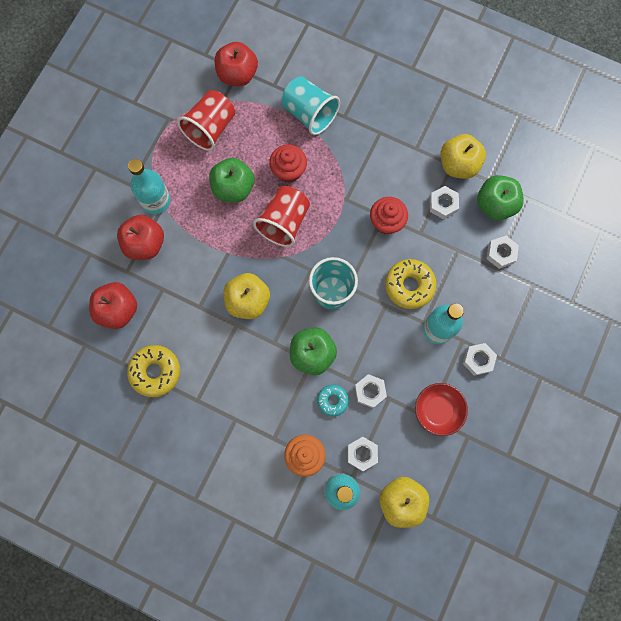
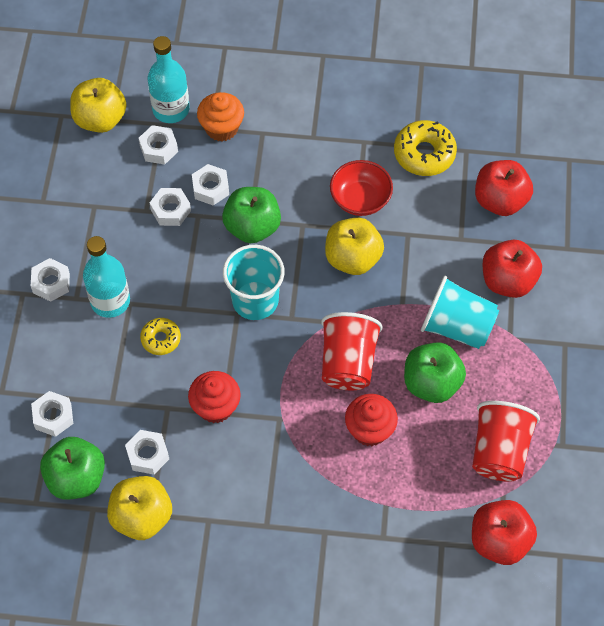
camera: 160 degrees right, 15 degrees down
turquoise bottle [128,159,171,214] -> none
turquoise cup [282,76,340,135] -> turquoise cup moved to [421,276,499,349]
turquoise donut [317,385,349,416] -> white nut [192,164,229,205]
yellow donut [385,259,436,309] -> yellow donut [140,318,181,355], size x0.60
red bowl [415,383,468,436] -> red bowl moved to [330,160,393,216]

